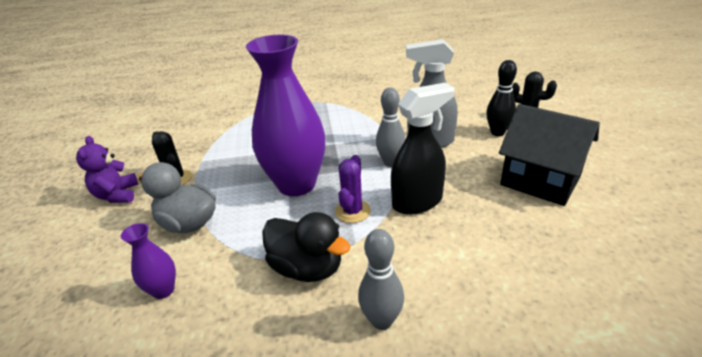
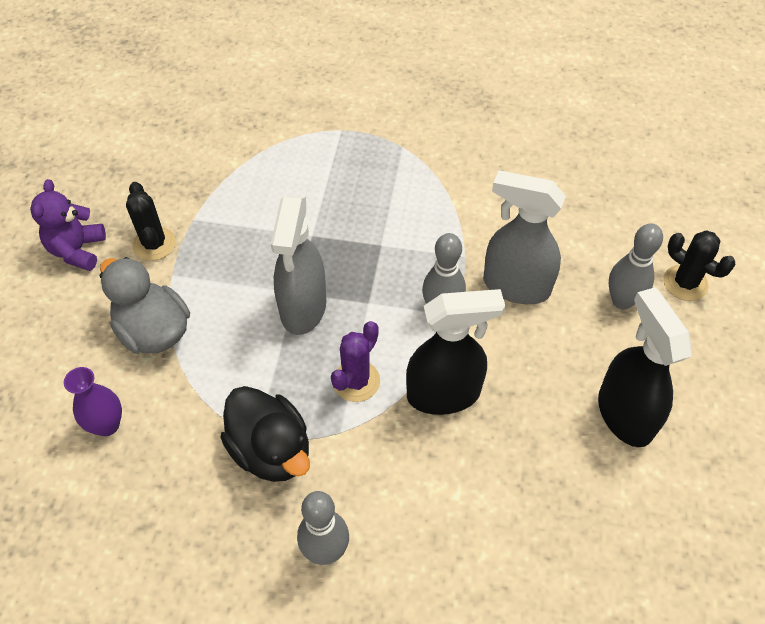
camera: 15 degrees right, 20 degrees up
purple vase [246,35,325,196] -> grey spray bottle [271,195,326,335]
black bowling pin [486,60,517,136] -> grey bowling pin [608,223,663,310]
black house [499,104,600,206] -> black spray bottle [598,287,692,447]

